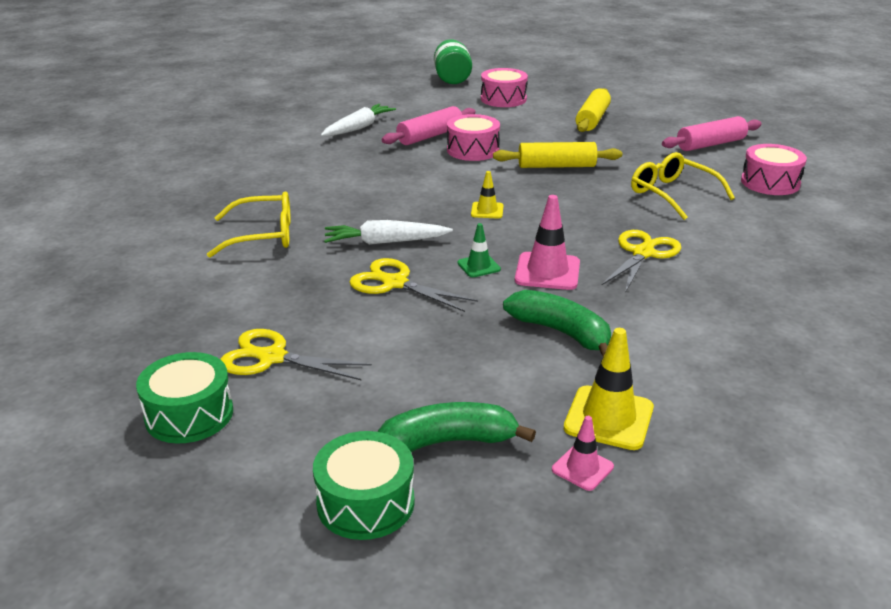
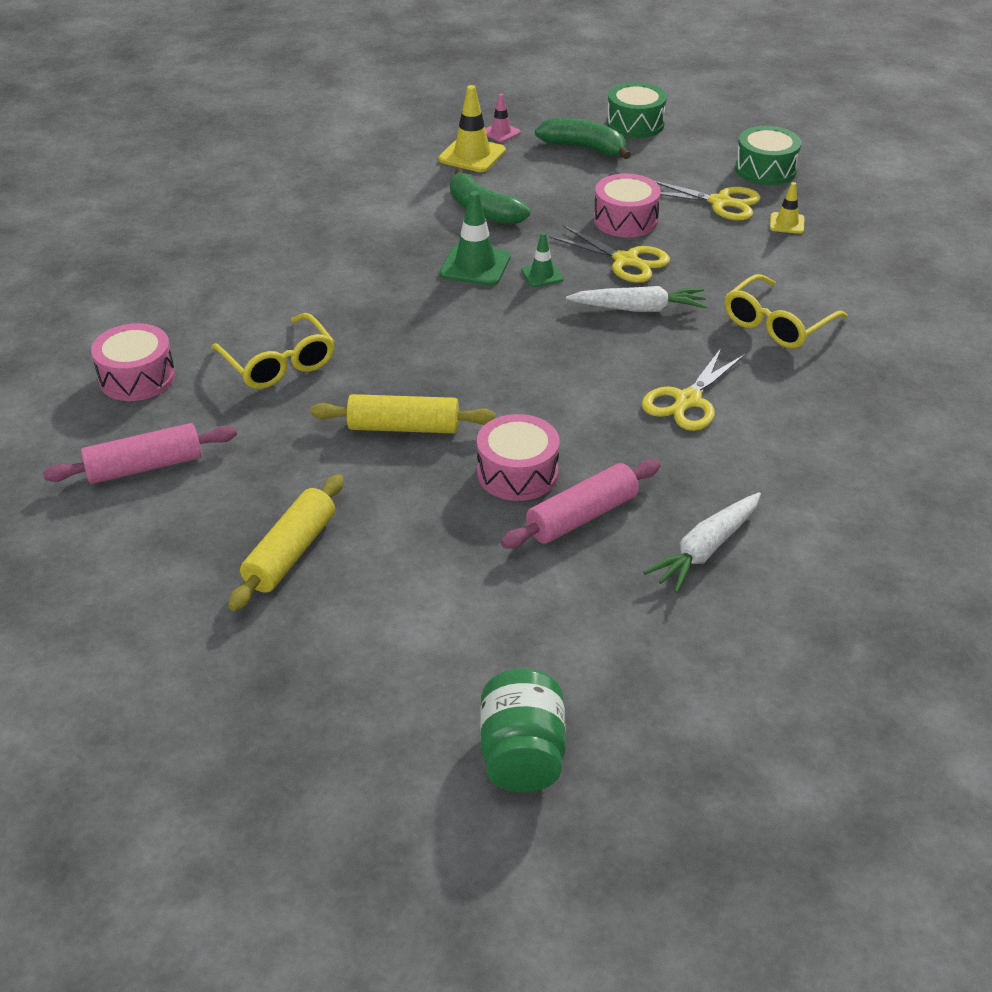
camera: 175 degrees left, 10 degrees up
yellow glasses [207,192,290,258] -> yellow glasses turned 45 degrees counterclockwise [725,274,848,349]
green banana [377,402,536,452] -> green banana turned 150 degrees counterclockwise [535,118,631,159]
yellow traffic cone [471,171,503,219] -> yellow traffic cone moved to [770,182,804,234]
pink drum [481,68,528,107] -> pink drum moved to [594,173,661,237]
pink traffic cone [515,195,580,290] -> green traffic cone [439,191,511,286]
yellow scissors [601,230,681,293] -> yellow scissors moved to [642,347,746,431]

